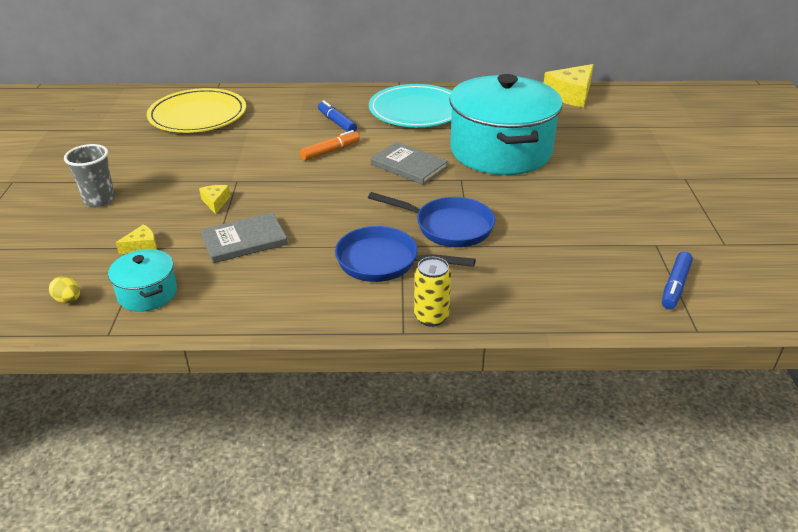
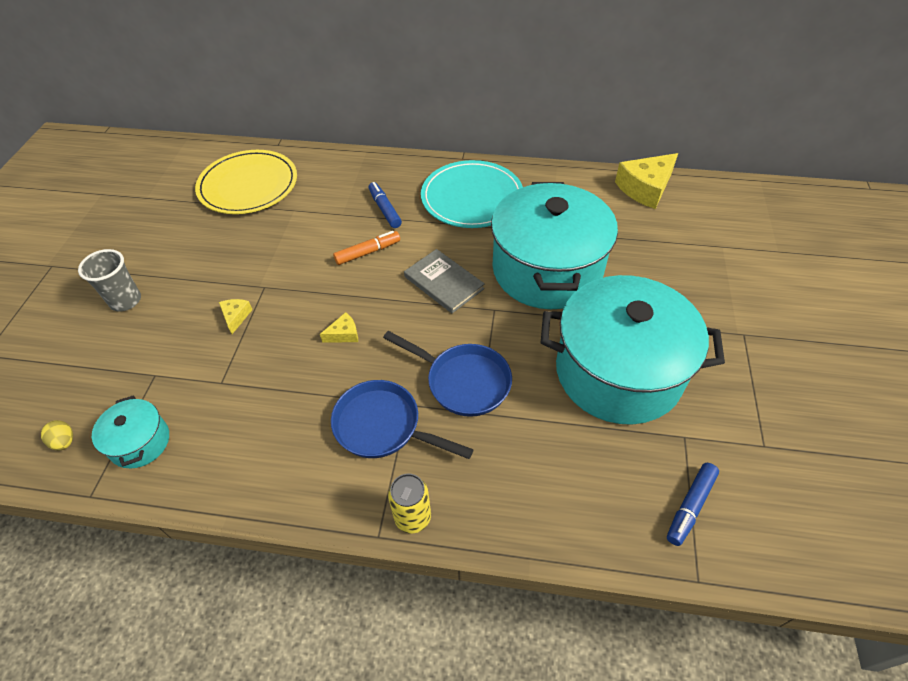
camera: 10 degrees right, 15 degrees up
yellow cheese [116,225,157,254] -> yellow cheese moved to [320,312,358,343]
grey book [201,212,288,263] -> none
none -> turquoise pot [541,275,725,425]

